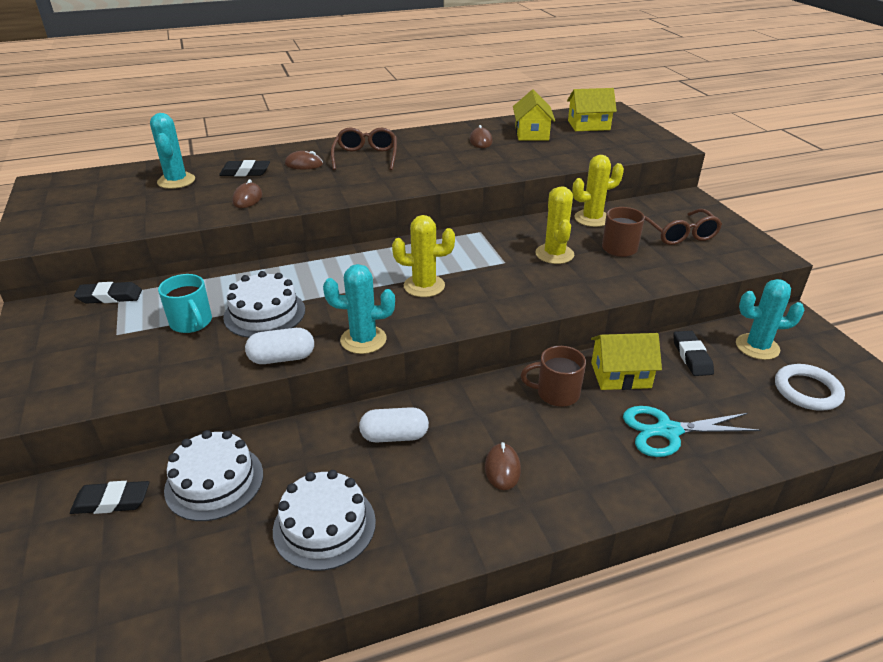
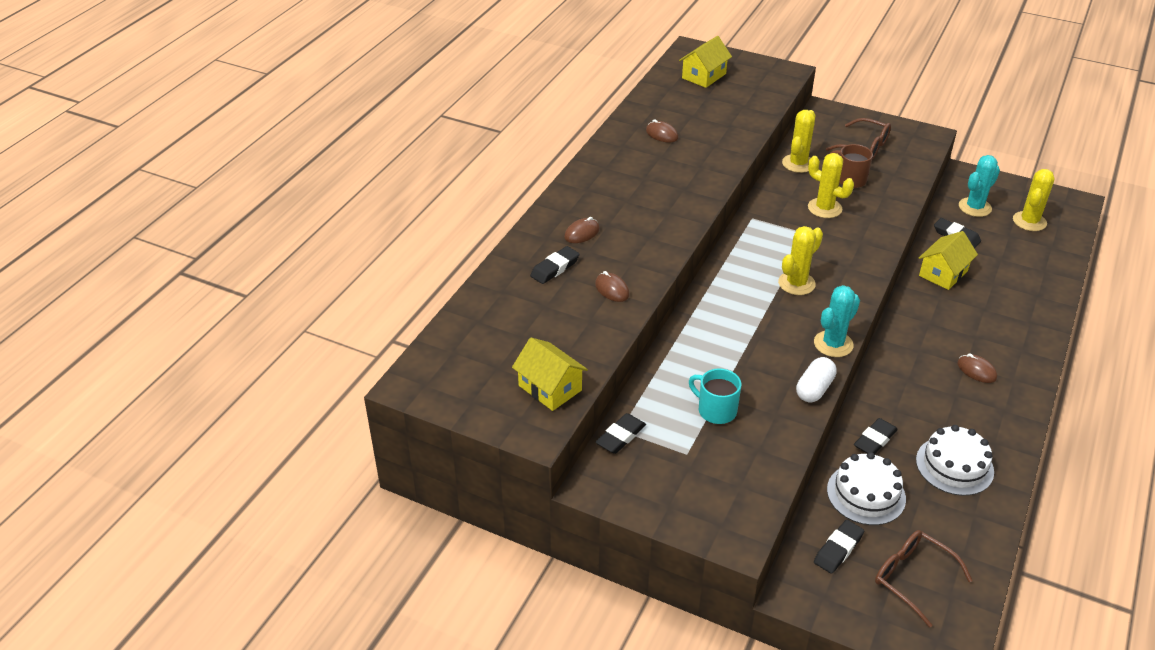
camera: 45 degrees left, 5 degrees up
turquoise cactus [150,113,195,189] -> none
turquoise mug [158,274,212,333] -> turquoise mug turned 150 degrees counterclockwise [689,368,741,424]
white cake [223,271,305,338] -> none
brown glasses [331,128,397,170] -> brown glasses moved to [875,530,973,628]
white capsule [359,407,429,443] -> none
yellow house [513,89,555,141] -> yellow house moved to [512,337,588,411]
brown mug [521,346,586,407] -> none
turquoise scissors [623,406,761,457] -> none
white ring [775,364,845,411] -> yellow cactus [1013,169,1055,231]
none -> black eraser [854,418,898,455]

